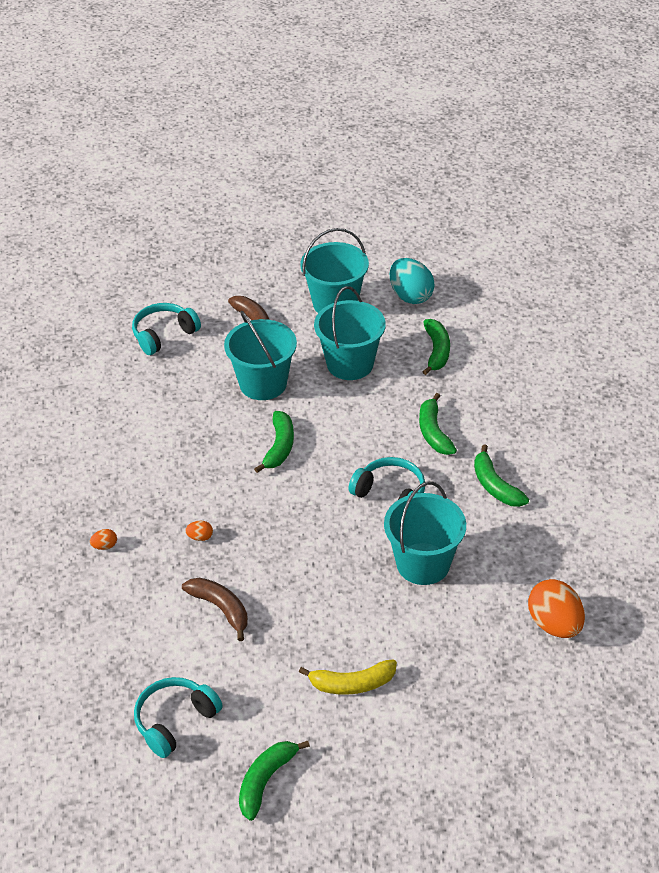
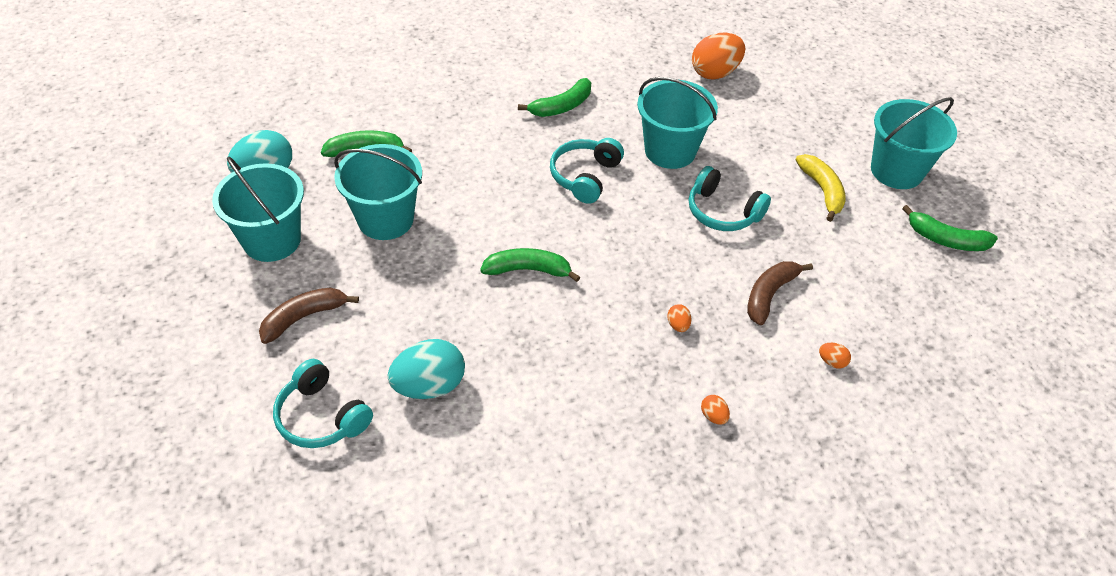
camera: 100 degrees left, 5 degrees up
turquoise headphones [134,677,223,758] -> turquoise headphones moved to [689,166,771,231]
turquoise bucket [224,311,297,400] -> turquoise bucket moved to [871,97,957,189]
green banana [419,393,457,455] -> none
none -> turquoise egg [388,339,465,399]
none -> orange egg [819,343,851,368]

